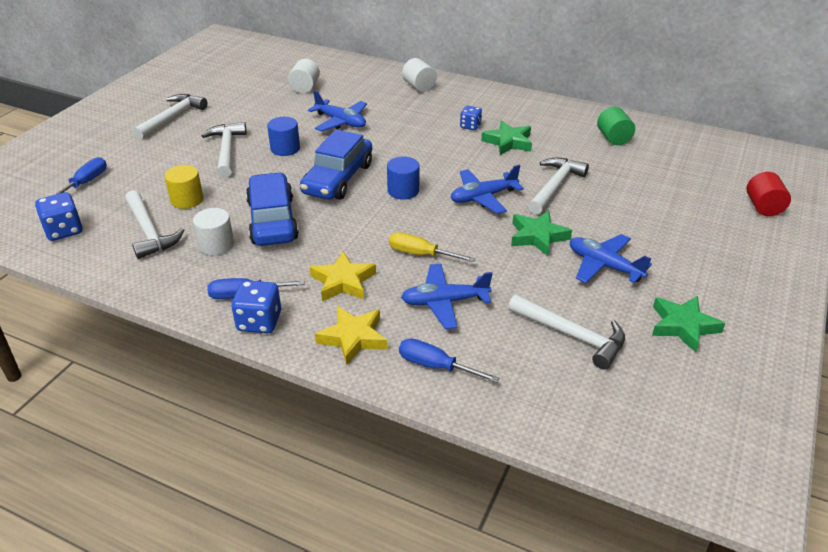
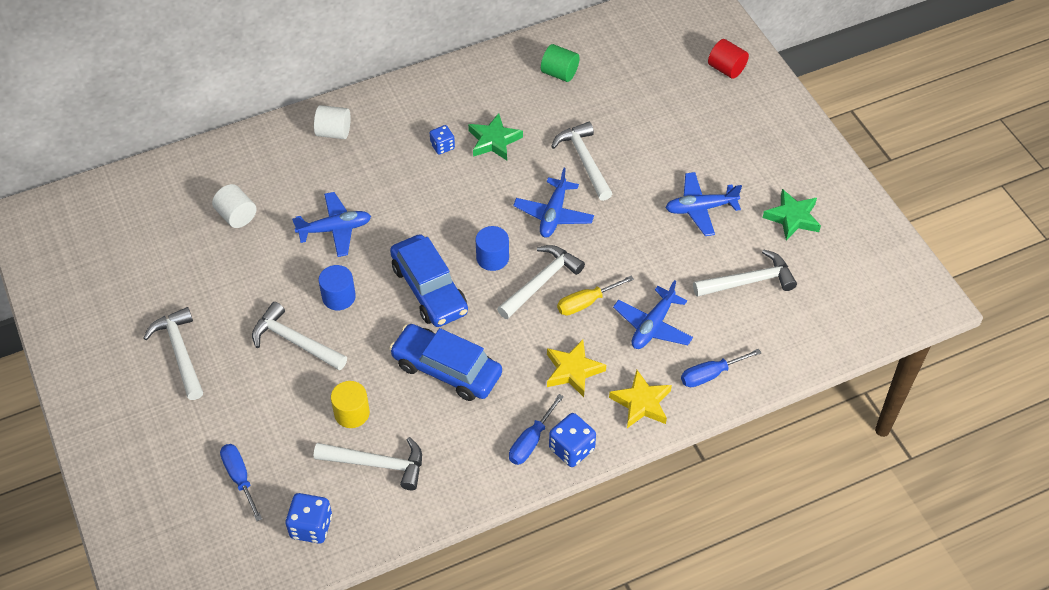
camera: 50 degrees left, 15 degrees up
white cylinder [193,208,234,255] -> none
green star [511,211,572,256] -> none
none -> white hammer [497,245,585,319]

